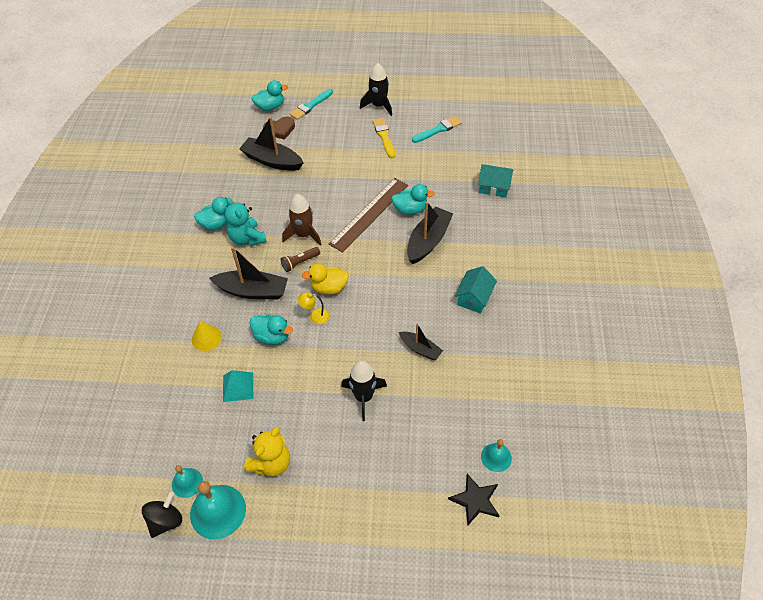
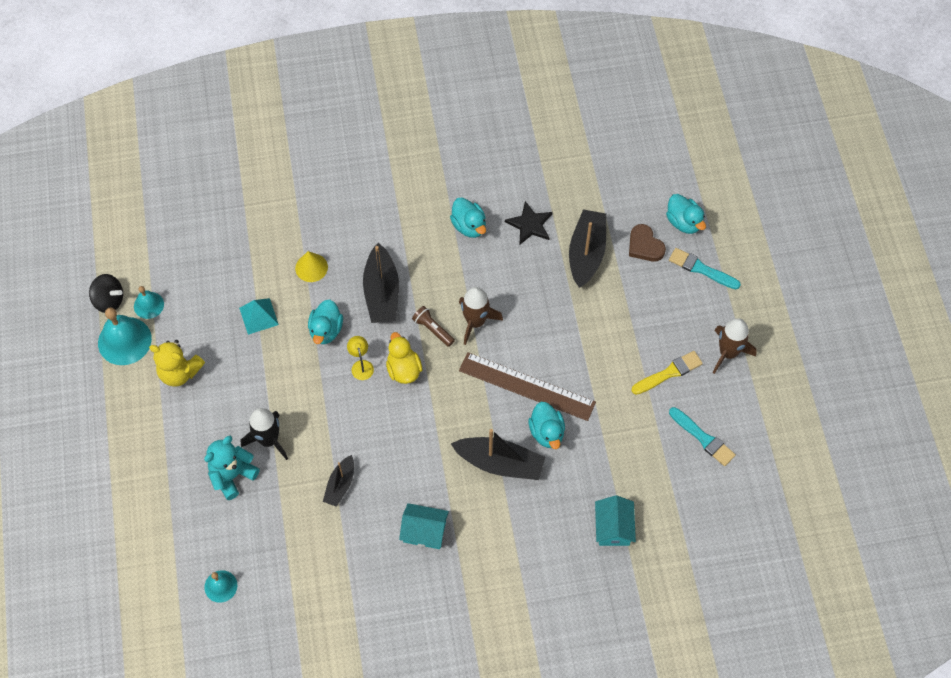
camera: 75 degrees right, 10 degrees up
turquoise teddy bear [225,197,267,246] -> turquoise teddy bear moved to [204,436,260,500]
black rocket [360,63,392,116] -> brown rocket [713,318,757,374]
black star [448,474,499,526] -> black star moved to [505,201,553,245]

